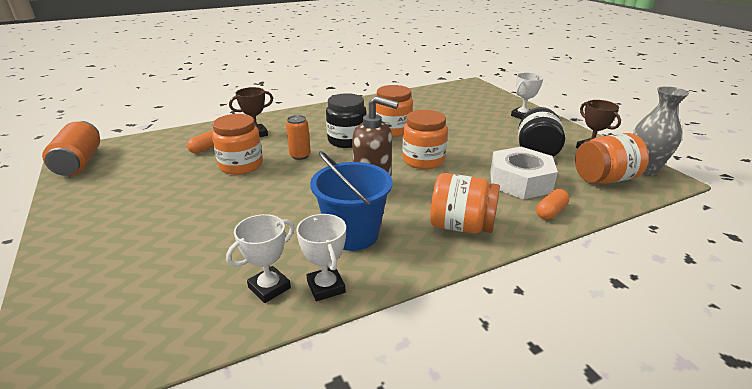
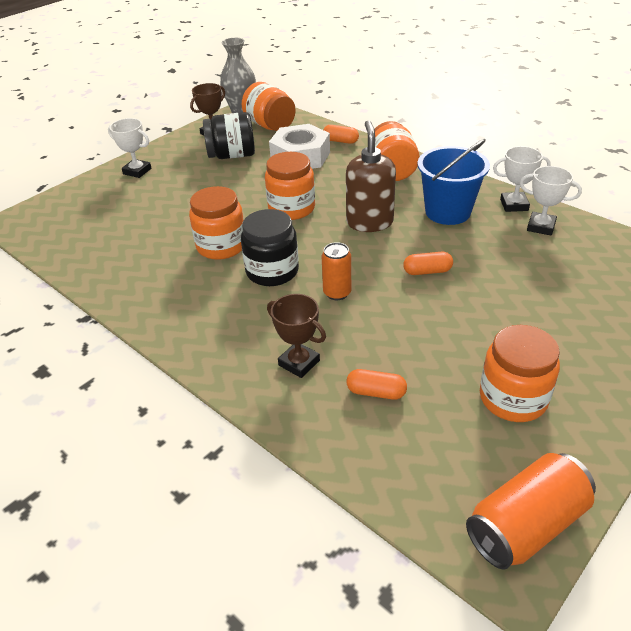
camera: 110 degrees left, 10 degrees up
orange jar [212,114,263,175] -> orange jar moved to [480,325,560,422]
white trophy [296,214,346,301] -> white trophy turned 45 degrees clockwise [493,146,551,212]
none -> orange capsule [403,252,453,275]

